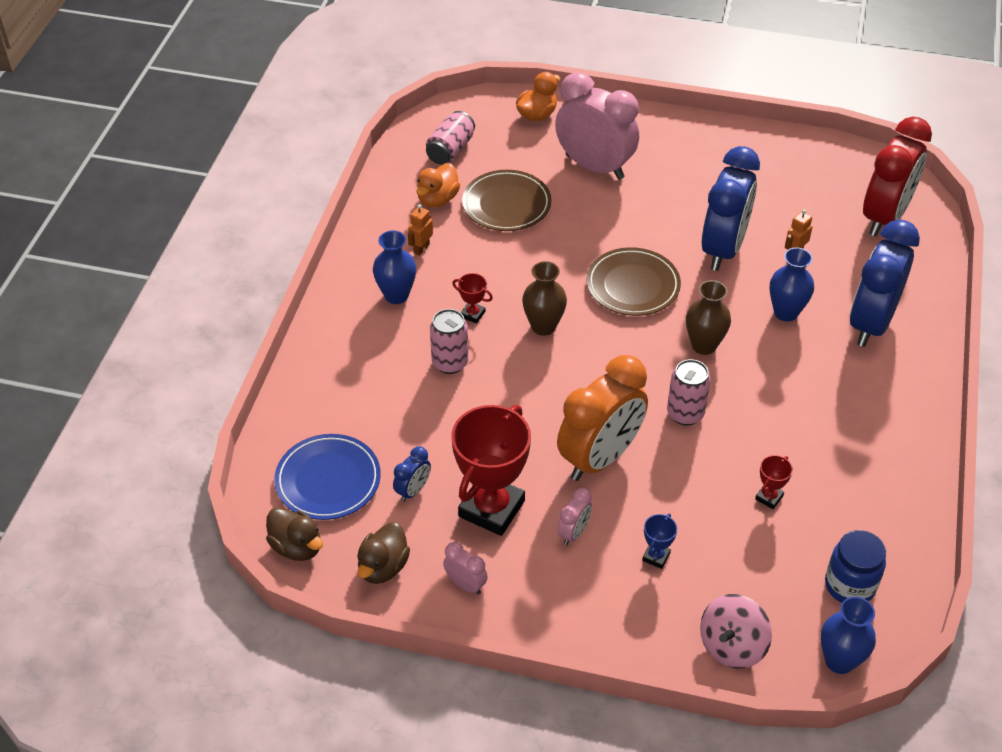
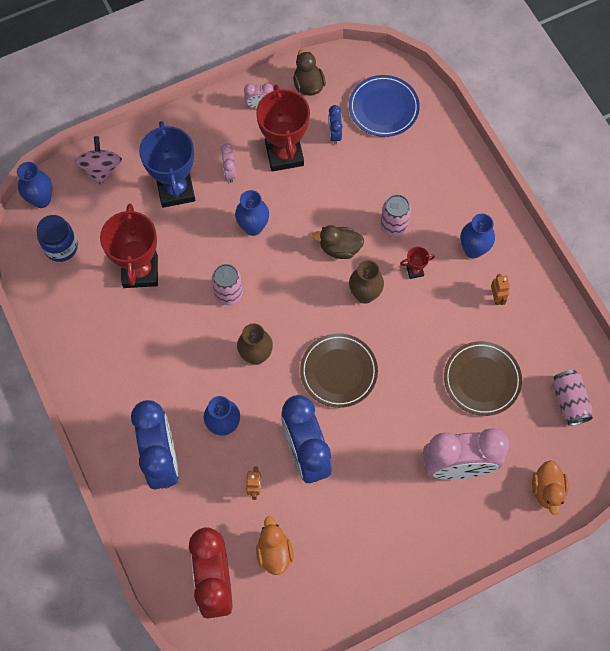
camera: 140 degrees right, 20 degrees up
brown duck [266,507,323,561] -> brown duck moved to [312,225,364,259]
orange duck [417,163,460,208] -> orange duck moved to [256,516,294,575]
orange clock [557,355,648,481] -> blue vase [235,190,269,236]
blue trophy [642,513,677,569] -> blue trophy [139,121,195,208], size x2.37
red trophy [755,455,793,509] -> red trophy [100,204,158,288], size x2.37

